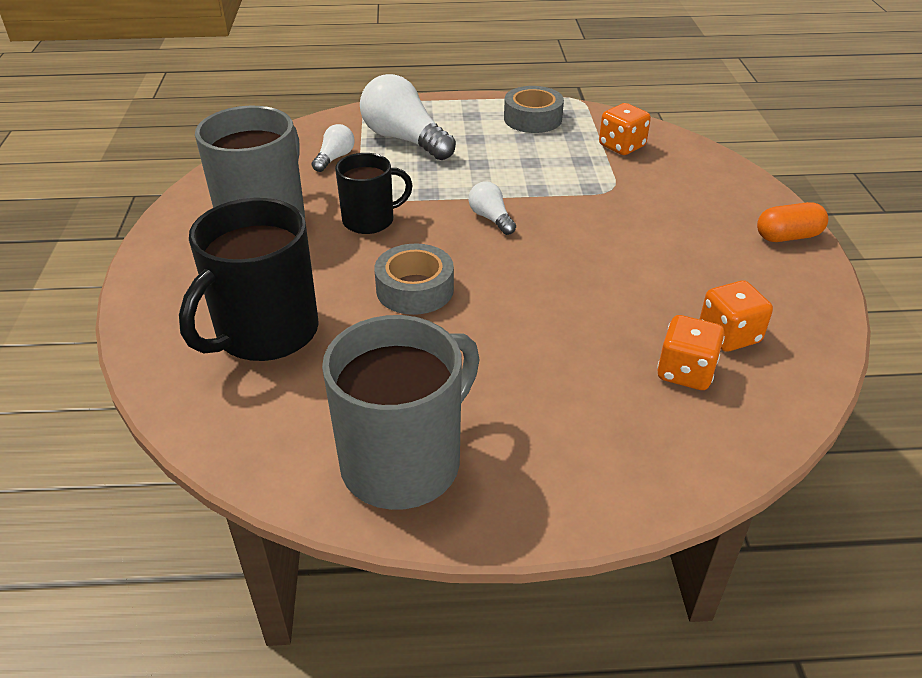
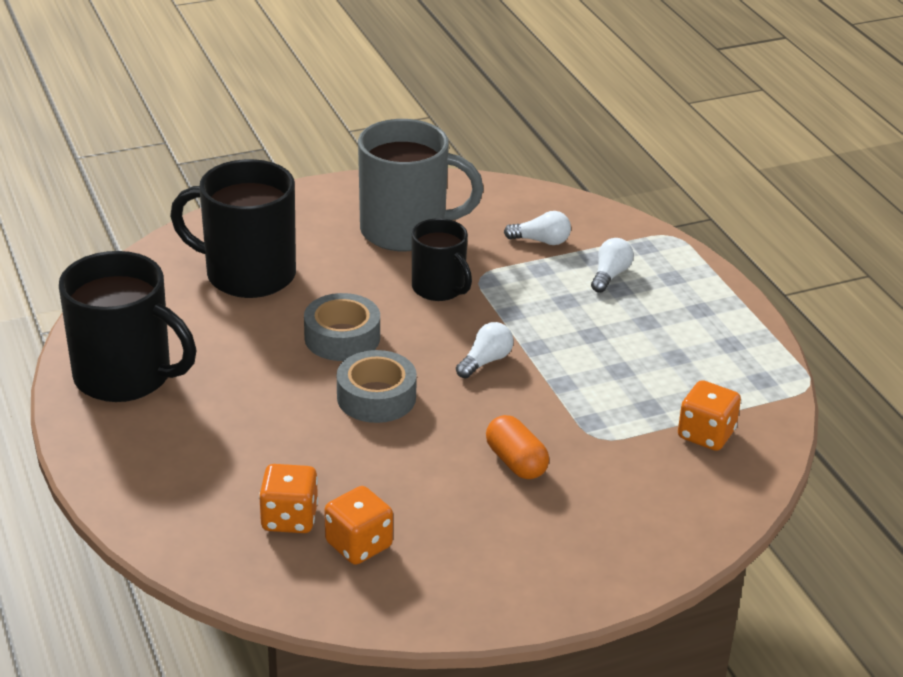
camera: 70 degrees right, 5 degrees down
grey mug [322,315,480,510] -> black mug [59,251,196,402]
white light bulb [360,74,456,160] -> white light bulb [591,238,634,293], size x0.50
grey tape [504,86,564,133] -> grey tape moved to [337,350,417,423]
orange capsule [757,202,828,242] -> orange capsule moved to [486,415,549,479]

